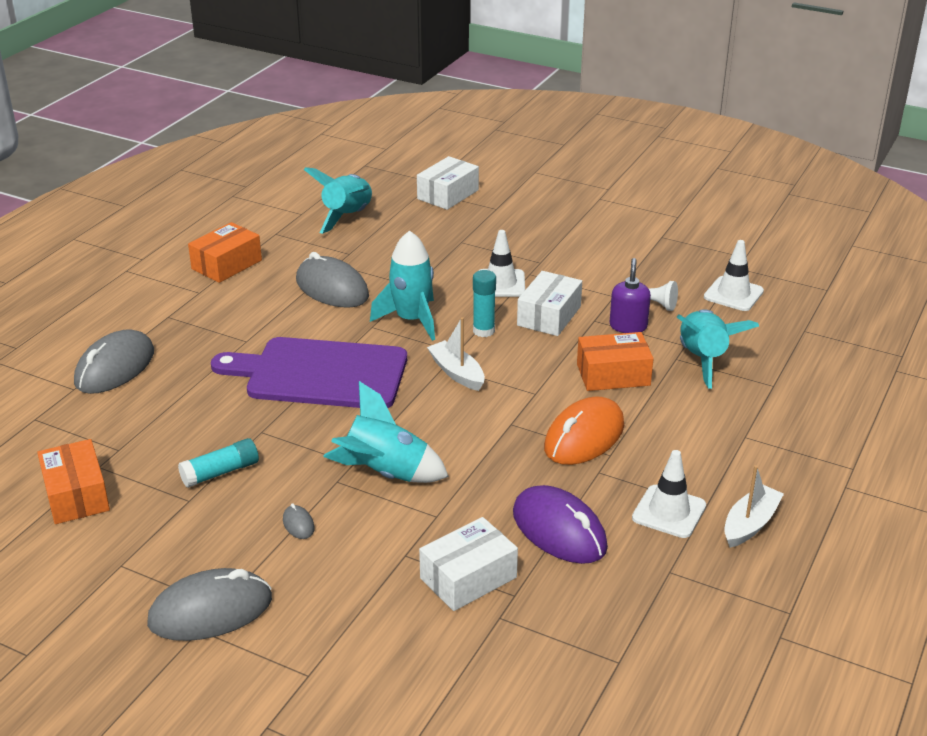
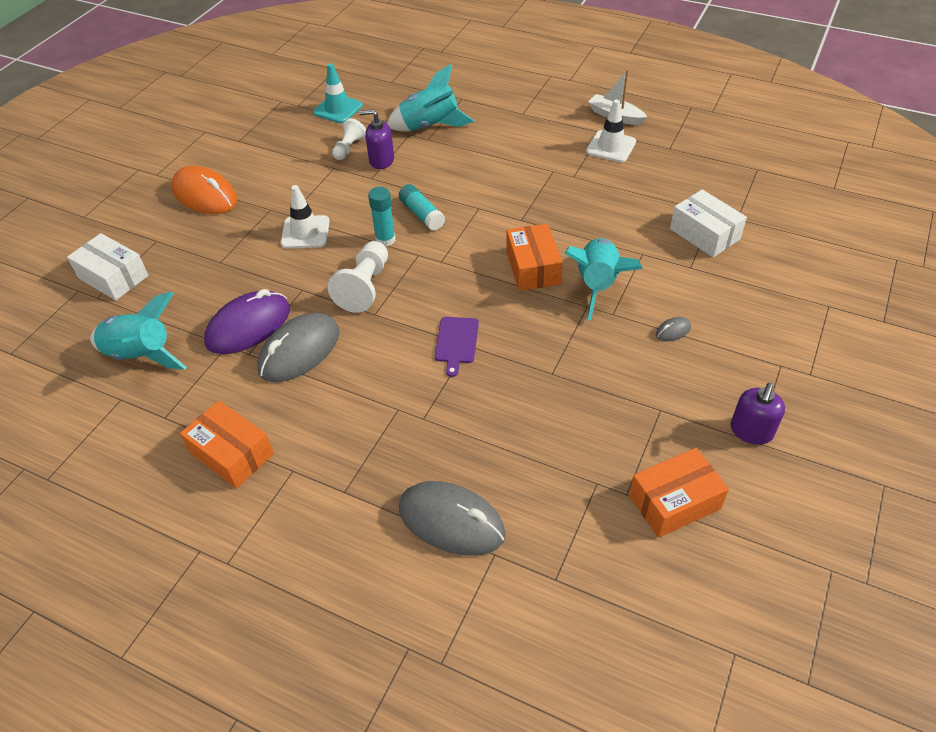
camera: 90 degrees left, 15 degrees up
grey mouse [147,568,272,641] -> none
turquoise glue stick [178,438,259,488] -> turquoise glue stick moved to [399,184,445,231]
purple cutting board [211,337,407,408] -> purple cutting board [435,317,479,377], size x0.41
turquoise rocket [370,230,435,341] -> white pawn [328,241,388,313]
white boat [427,317,485,391] -> none
purple mouse [513,485,608,564] -> purple mouse moved to [204,289,290,354]
white box [517,271,582,336] -> none
orange mouse [544,396,624,465] -> orange mouse moved to [172,166,237,214]
orange box [577,332,654,391] -> orange box moved to [506,224,563,291]
white traffic cone [704,240,764,311] -> turquoise traffic cone [313,63,363,123]
none -> purple soap dispenser [731,383,785,445]

